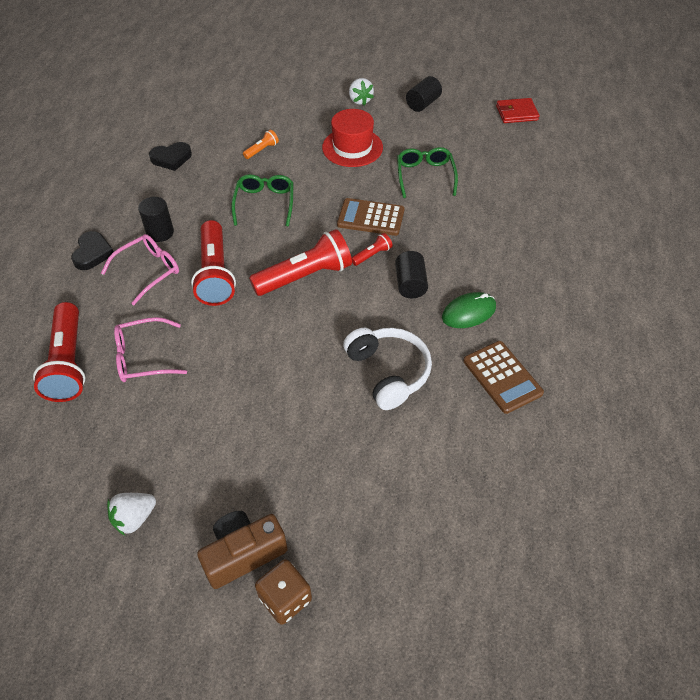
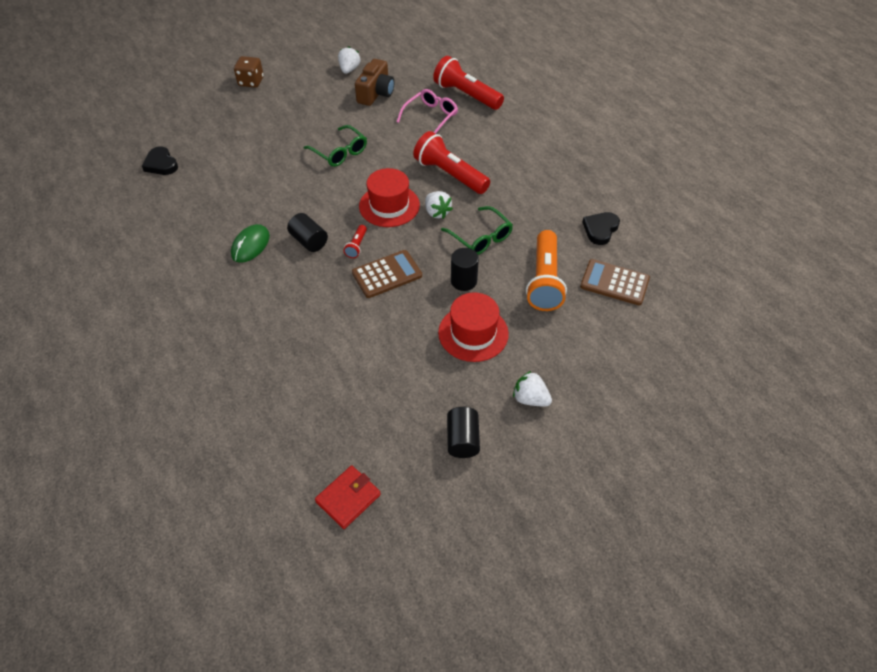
camera: 140 degrees right, 0 degrees up
black heart [71,231,114,270] -> black heart moved to [142,146,178,175]
pink glasses [101,234,179,305] -> none
black cylinder [138,197,174,242] -> black cylinder moved to [451,248,479,291]
brown camera [197,511,288,589] -> brown camera moved to [355,59,394,106]
orange flashlight [243,130,279,159] -> orange flashlight [526,230,567,311], size x2.23
red flashlight [249,229,352,296] -> red hat [359,168,420,227]
white headphones [343,328,432,410] -> none
green glasses [397,147,458,198] -> green glasses moved to [304,125,367,167]
brown calculator [463,341,544,414] -> brown calculator moved to [580,259,650,305]
none -> white strawberry [425,191,453,219]

